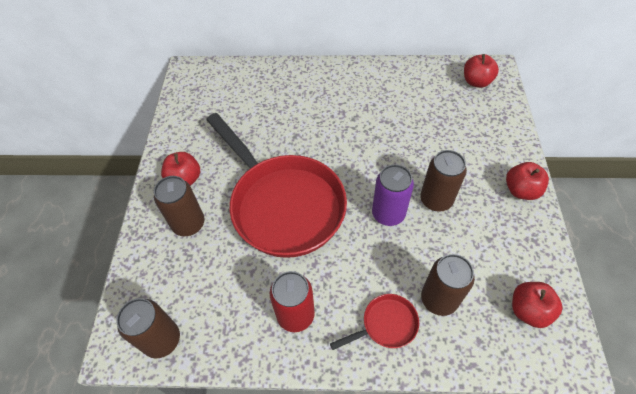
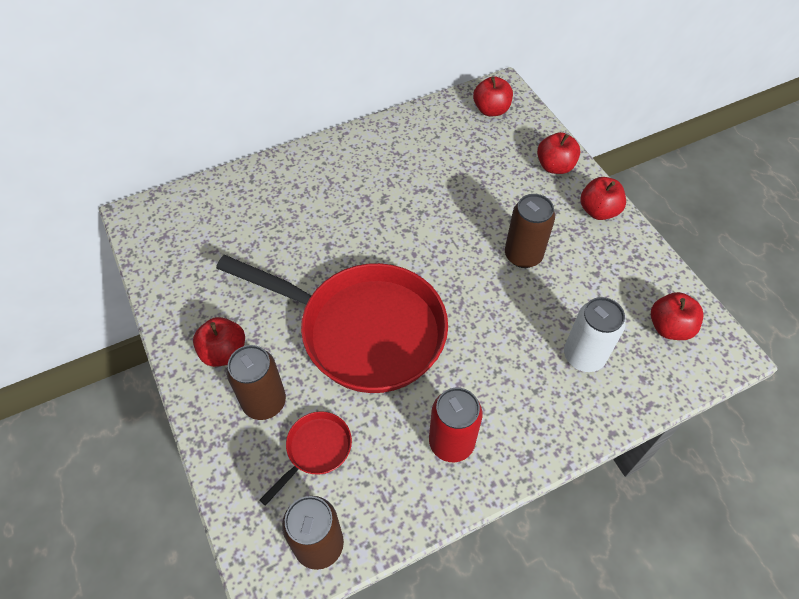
camera: 30 degrees left, 0 degrees up
red pan [330,294,419,350] -> red pan moved to [260,411,352,506]
purple can [372,164,414,226] -> none
brown can [421,254,475,316] -> white can [564,297,626,372]
none -> red apple [537,132,580,174]

